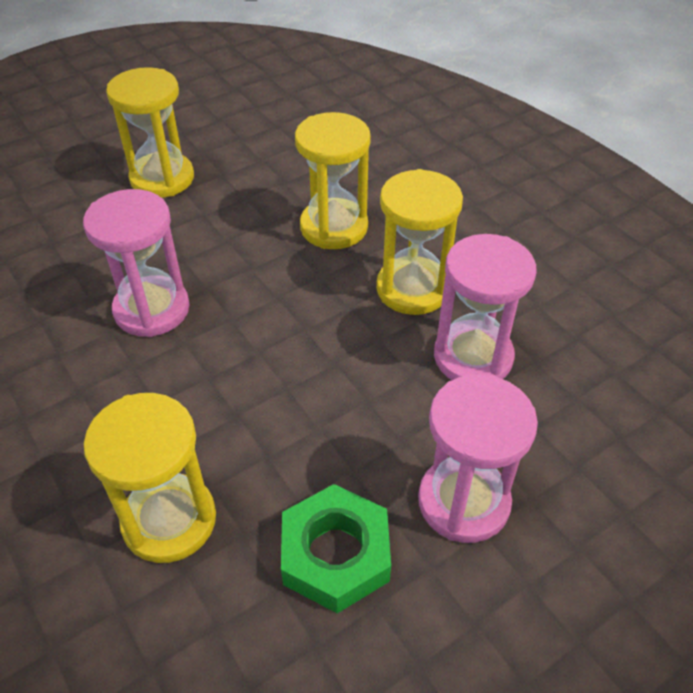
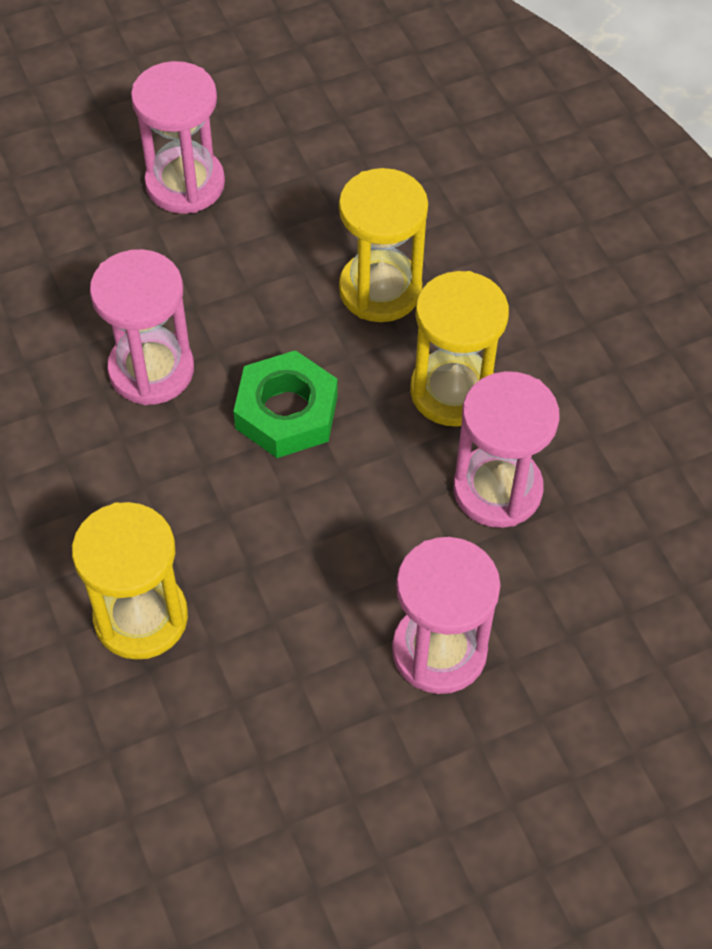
camera: 10 degrees right, 10 degrees up
yellow hourglass [106,67,194,198] -> pink hourglass [131,61,225,214]
green nut [281,484,391,613] -> green nut moved to [233,350,338,458]

